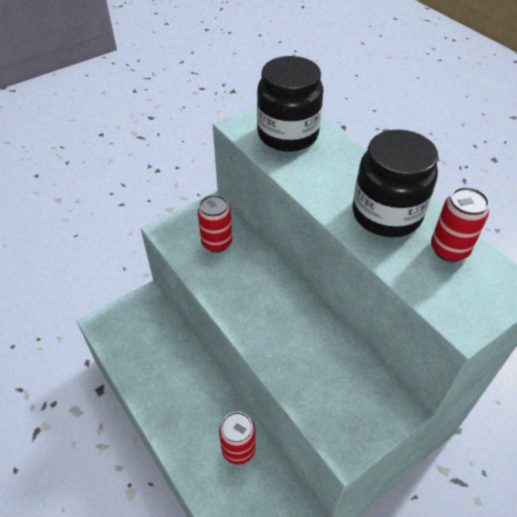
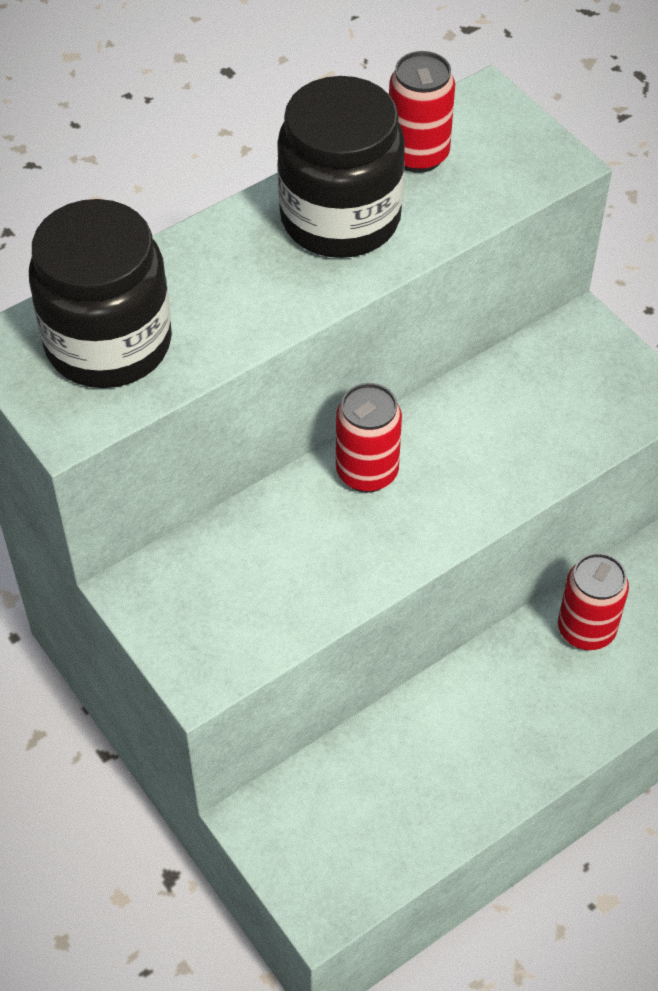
camera: 90 degrees left, 5 degrees up
red can [198,195,232,252] -> red can moved to [336,383,402,493]

